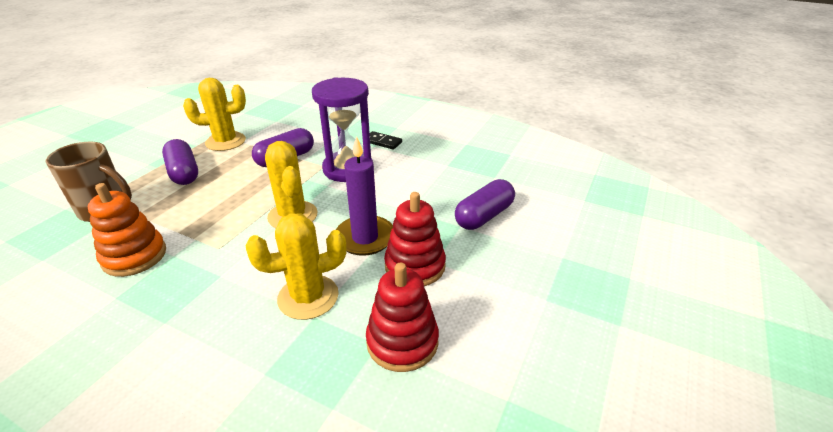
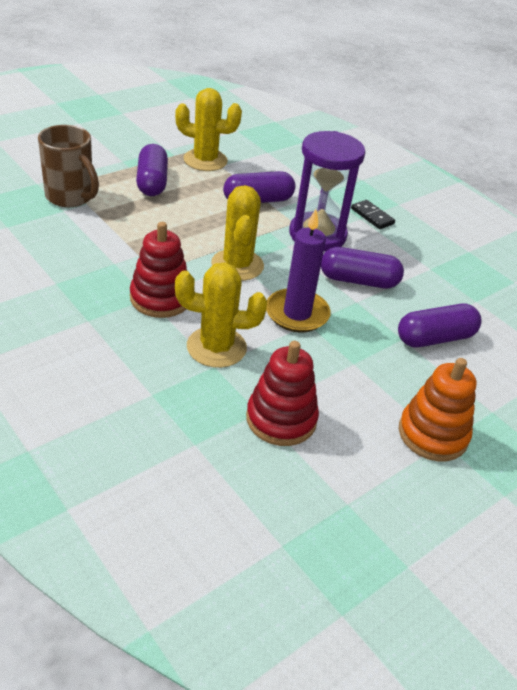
camera: 20 degrees right, 5 degrees up
orange stacking toy [88,183,166,277] -> orange stacking toy moved to [399,358,476,461]
red stacking toy [384,192,446,286] -> red stacking toy moved to [130,222,187,318]
none -> purple capsule [321,247,404,289]

